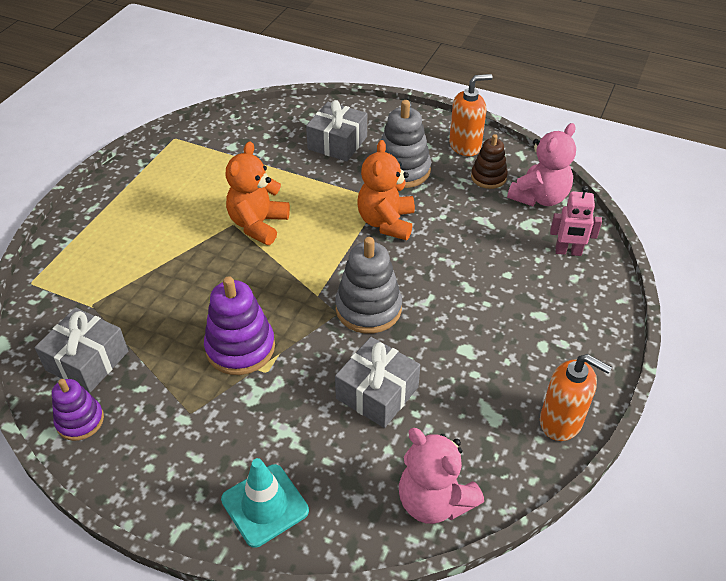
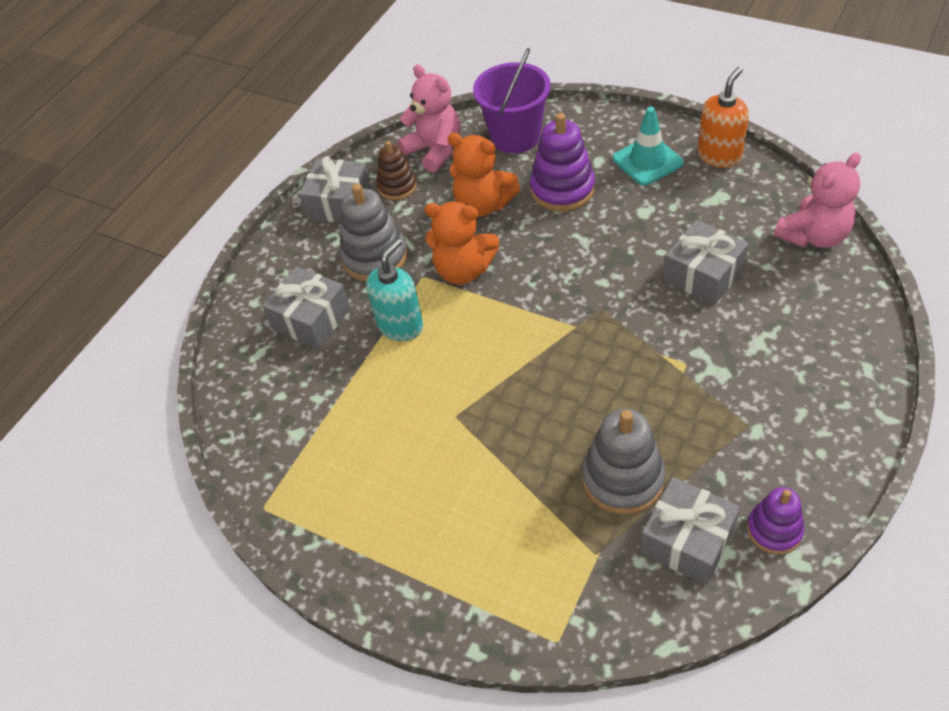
camera: 80 degrees left, 5 degrees up
purple stacking toy [204,276,275,375] -> purple stacking toy moved to [530,113,595,212]
turquoise traffic cone [221,458,309,548] -> turquoise traffic cone moved to [612,107,684,186]
orange teddy bear [226,141,290,245] -> orange teddy bear moved to [448,133,520,217]
grey stacking toy [335,237,402,334] -> grey stacking toy moved to [582,409,665,514]
orange soap dispenser [449,74,493,156] -> grey gift [299,156,371,223]
pink robot [550,186,602,256] -> purple bucket [473,48,551,153]
none -> turquoise soap dispenser [366,239,423,341]

